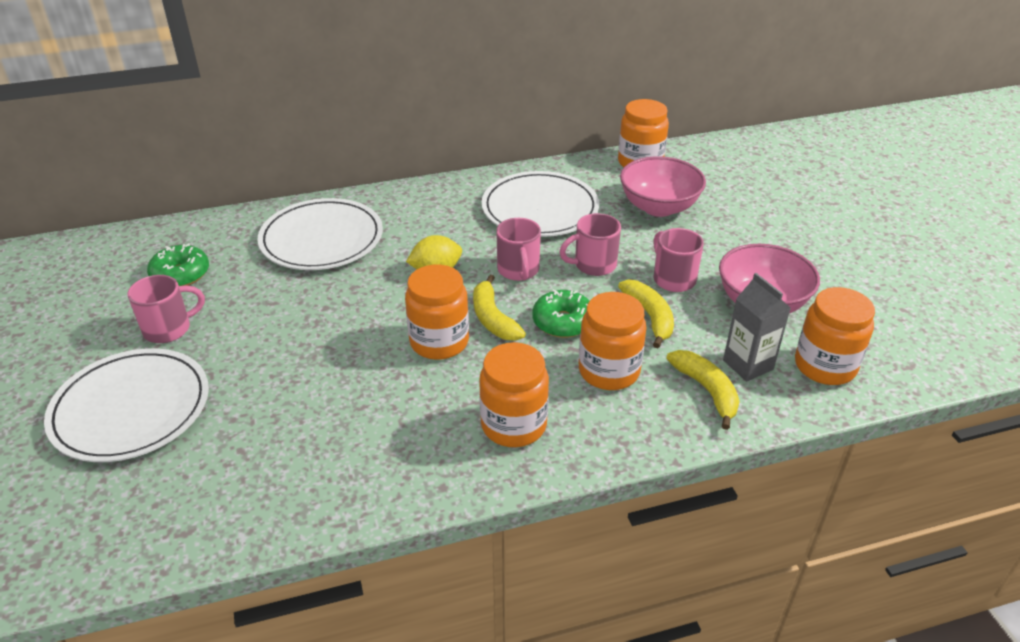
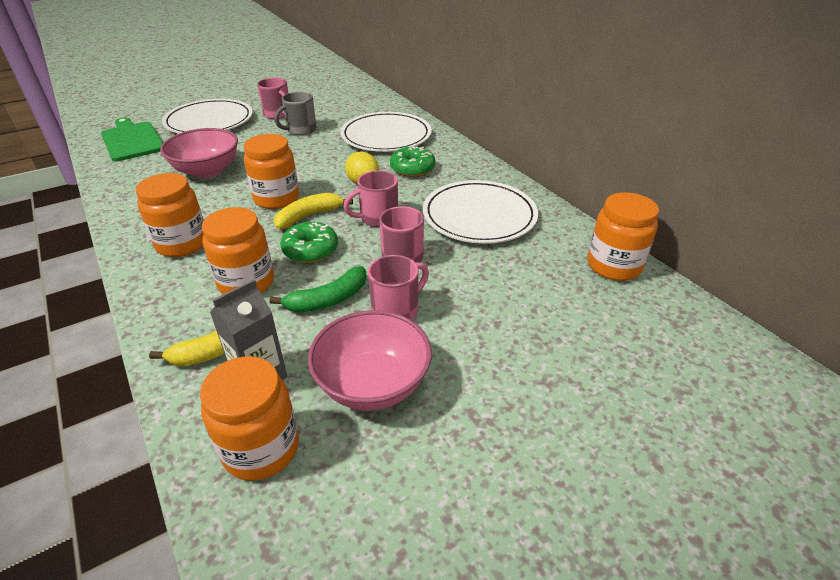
camera: 75 degrees right, 0 degrees up
green donut [147,243,209,286] -> green donut moved to [390,146,435,177]
yellow banana [618,280,674,348] -> green banana [270,266,367,313]
pink bowl [620,156,706,217] -> pink bowl moved to [160,128,238,178]
none -> green cutting board [101,117,163,161]
none -> grey mug [274,91,316,135]

